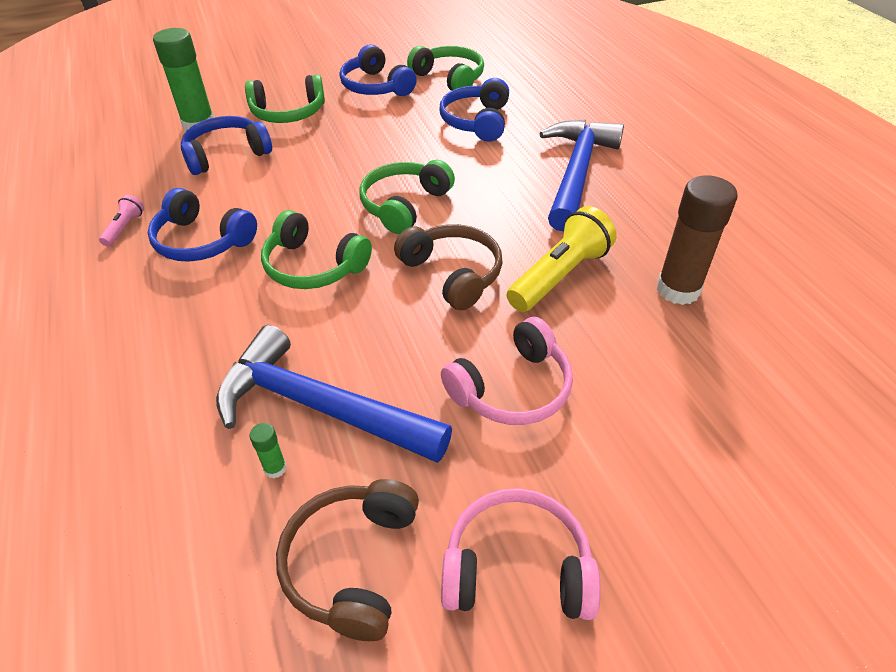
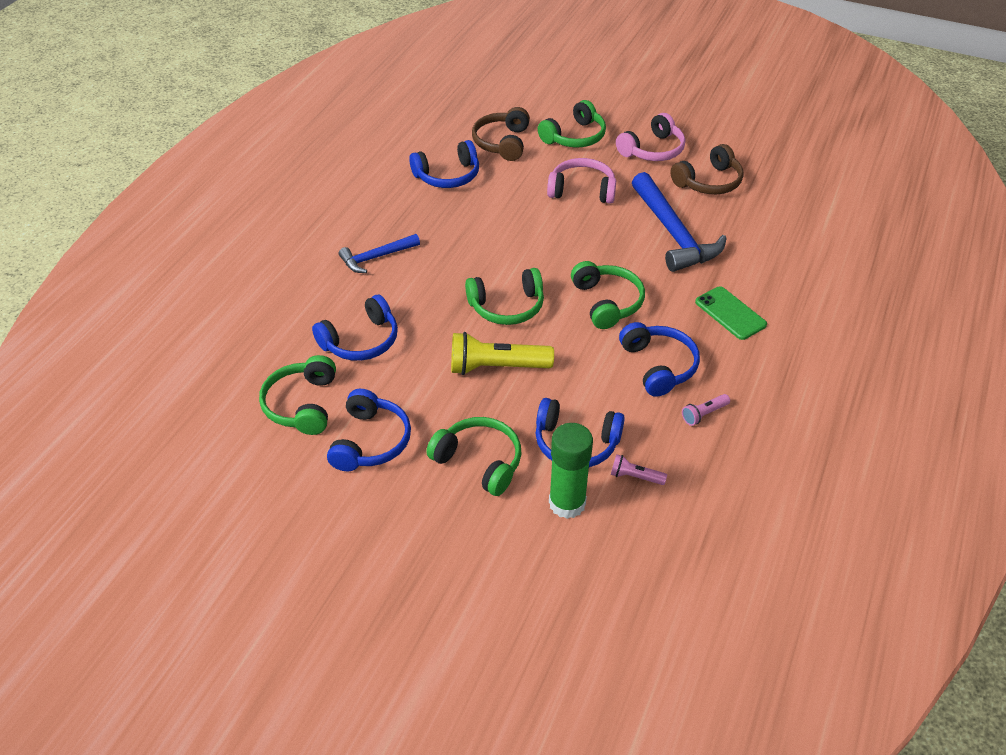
camera: 135 degrees left, 0 degrees up
green glue stick [249,423,287,478] -> none
brown headphones [394,224,503,310] -> brown headphones moved to [472,107,530,161]
pink headphones [441,488,601,620] -> pink headphones turned 90 degrees counterclockwise [616,113,685,161]
yellow flashlight [507,206,617,312] -> yellow flashlight moved to [451,332,554,375]
blue hammer [539,120,624,231] -> blue hammer [339,234,420,273], size x0.56
brown glue stick [657,176,737,305] -> blue headphones [409,140,479,188]
none -> green headphones [538,100,606,148]
none -> pink flashlight [611,454,667,485]
none -> green phone [695,286,767,340]

